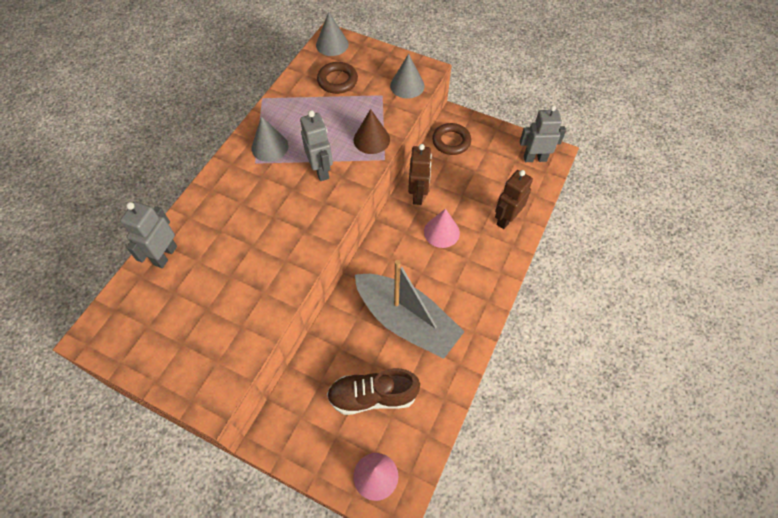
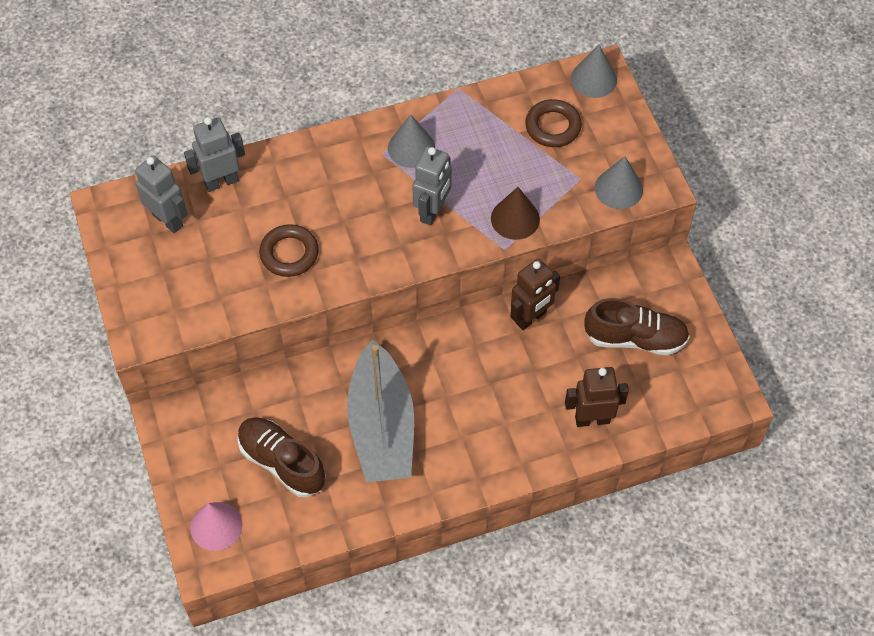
camera: 45 degrees right, 0 degrees up
pink cone [424,209,460,248] -> none
brown ring [432,123,471,155] -> brown ring moved to [259,224,319,277]
grey robot [520,105,566,162] -> grey robot moved to [135,156,188,233]
none -> brown shoe [584,298,690,355]

